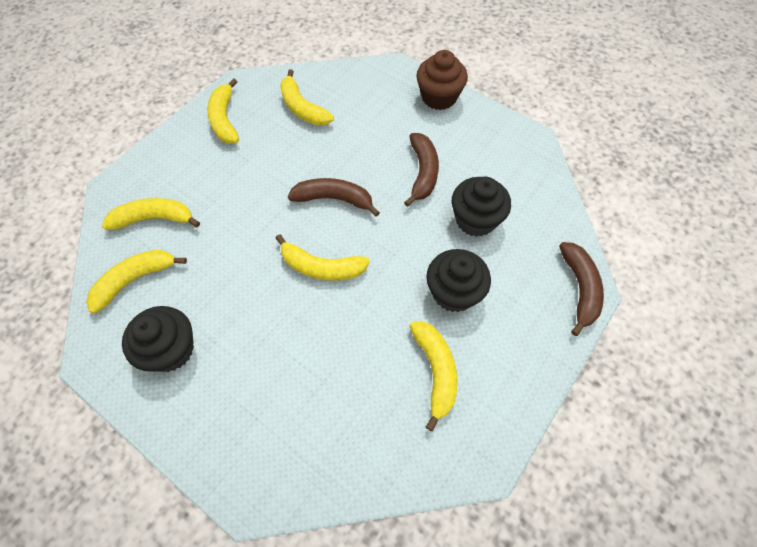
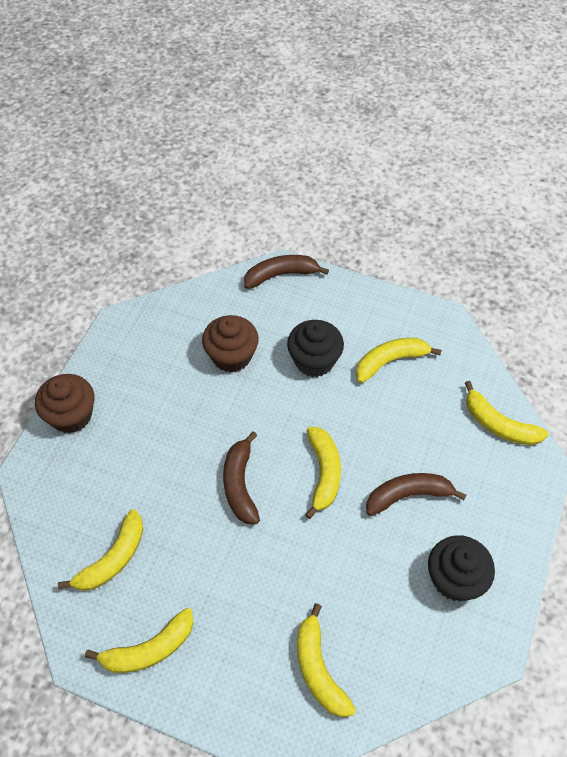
camera: 105 degrees left, 5 degrees down
yellow banana [86,250,187,313] -> yellow banana moved to [465,381,549,445]
brown banana [404,133,439,207] -> brown banana moved to [366,473,466,516]
black cupcake [452,177,511,237] -> brown cupcake [202,315,259,373]

